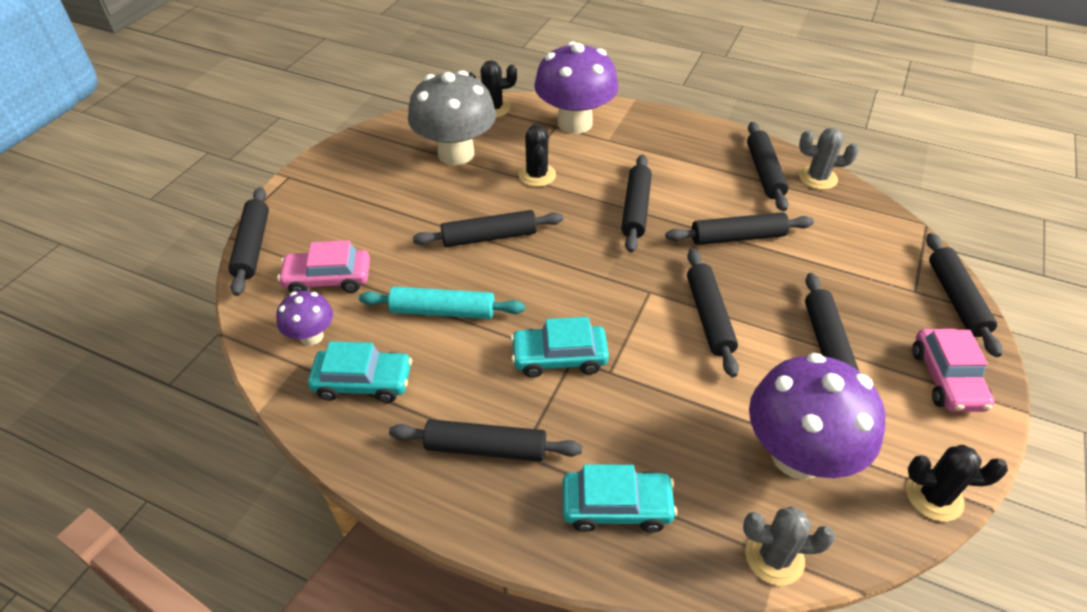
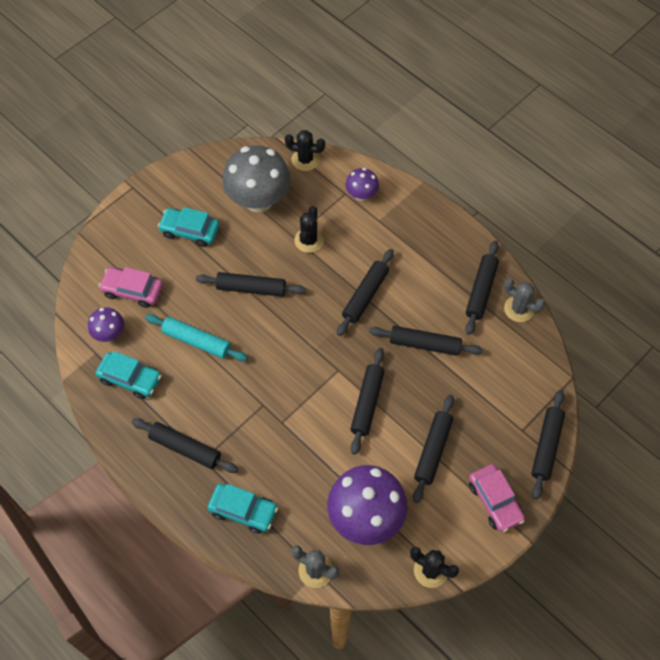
camera: 20 degrees right, 15 degrees up
black rolling pin [228,187,269,296] -> none
turquoise car [510,317,609,378] -> turquoise car moved to [158,207,220,247]
purple mushroom [534,41,618,134] -> purple mushroom [345,168,379,201], size x0.50
pink car [912,329,994,412] -> pink car turned 45 degrees counterclockwise [469,464,525,532]

